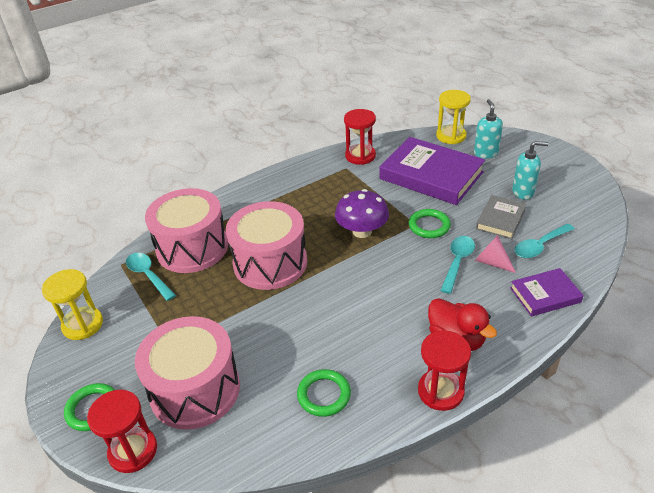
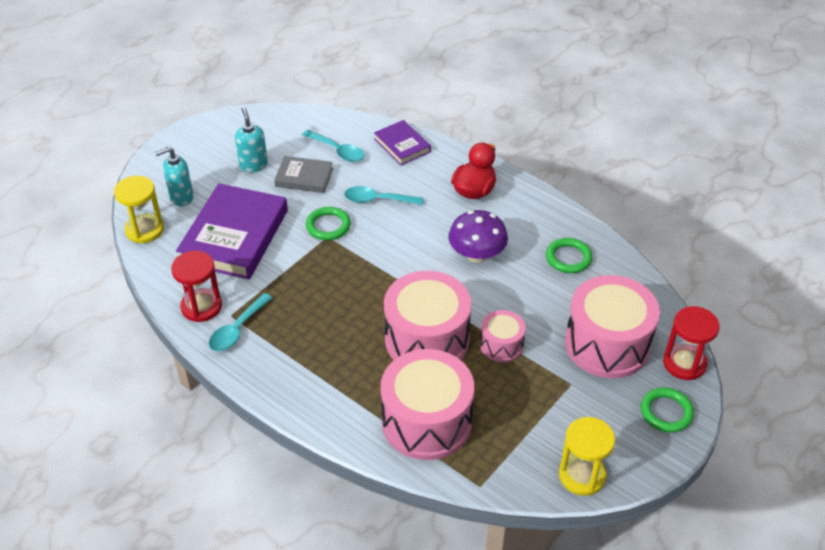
camera: 110 degrees left, 5 degrees up
turquoise spoon [126,253,176,301] -> turquoise spoon moved to [209,293,272,351]
purple mushroom [335,189,389,238] -> purple mushroom moved to [449,210,508,263]
red hourglass [418,330,471,411] -> none
pink cone [475,235,516,273] -> none
none -> pink drum [480,310,526,362]

